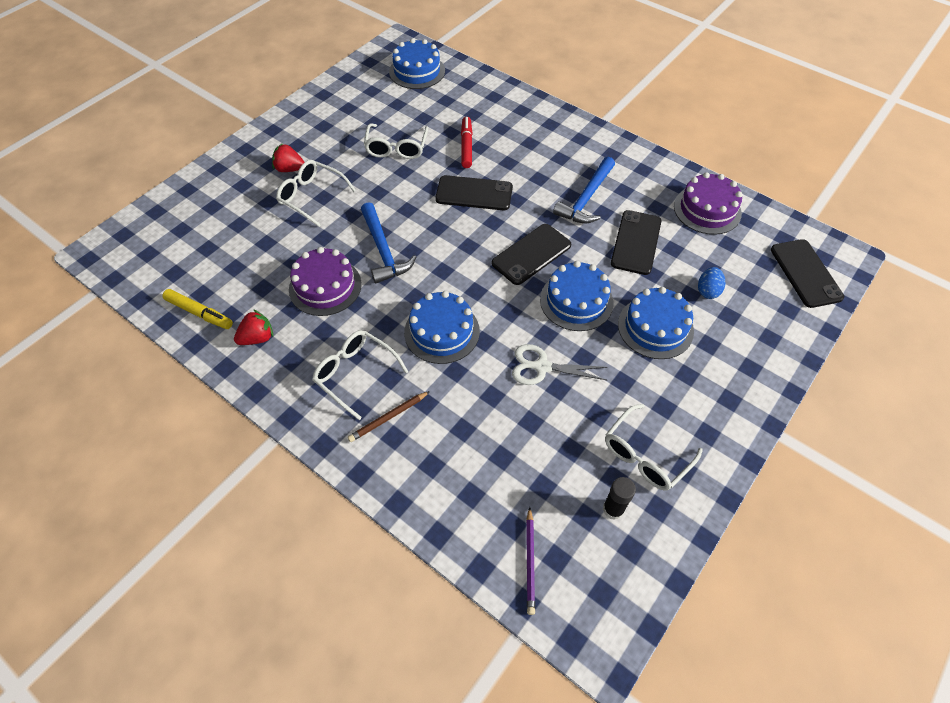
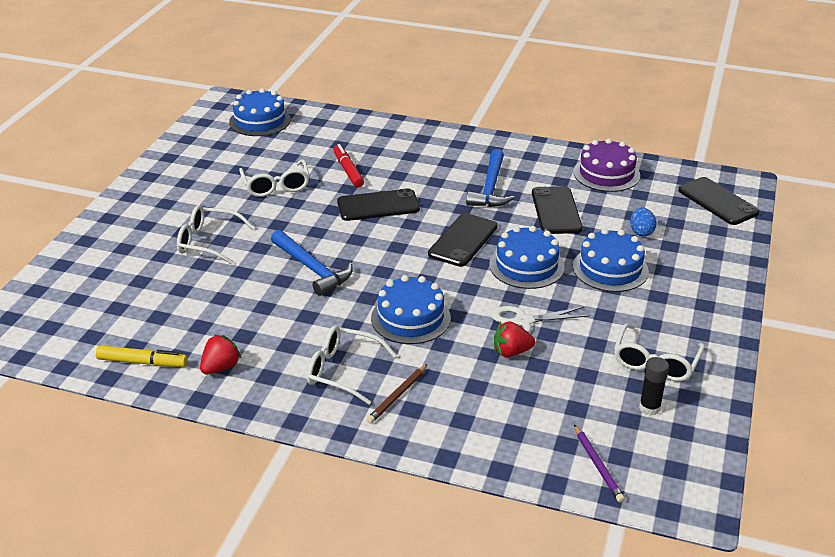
camera: 20 degrees left, 20 degrees down
red strawberry [272,143,304,172] -> red strawberry moved to [494,321,535,357]
purple cake [289,247,362,316] -> none

